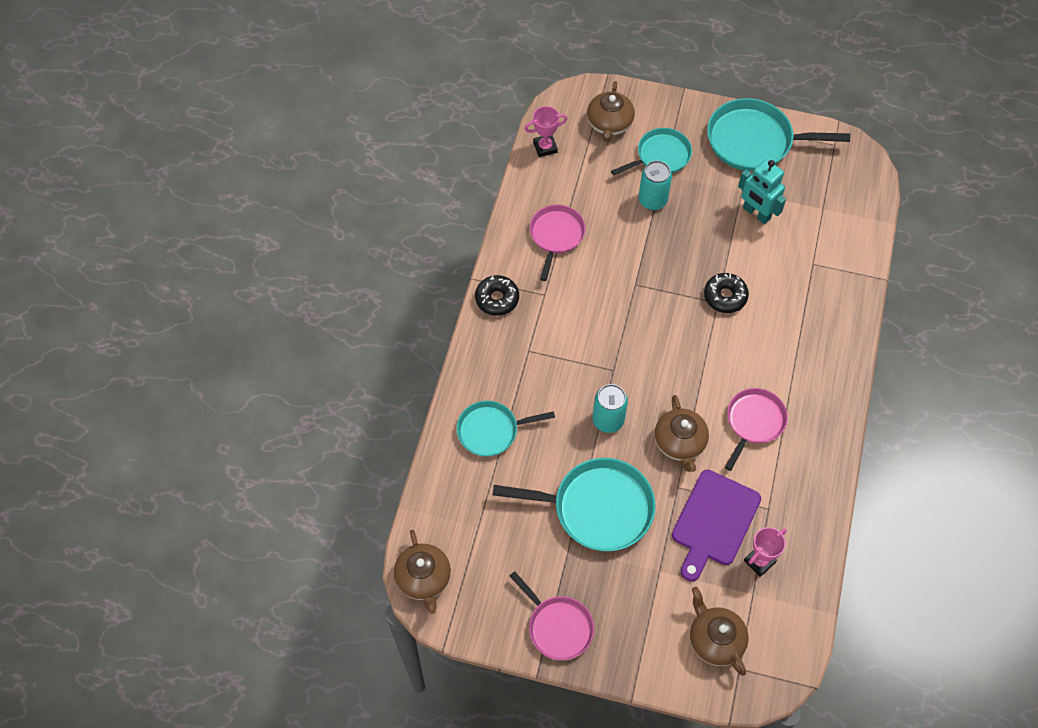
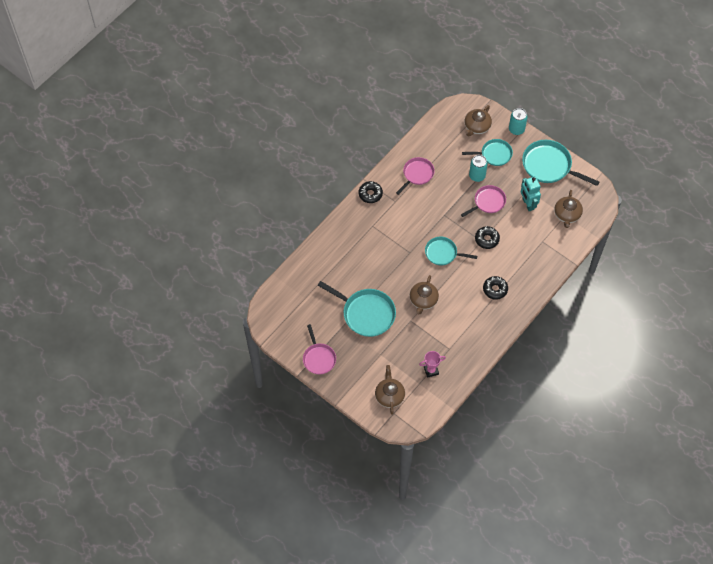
camera: 25 degrees right, 0 degrees up
brown teapot [394,530,451,614] -> brown teapot moved to [554,190,583,228]
turquoise pan [456,401,555,457] -> turquoise pan moved to [425,237,477,266]
pink trophy [525,106,567,157] -> none
turquoise can [592,384,628,433] -> turquoise can moved to [509,108,528,135]
purple cutting board [672,470,761,581] -> none
pink pan [725,388,788,471] -> pink pan moved to [461,185,506,217]
none -> black donut [483,276,508,300]

